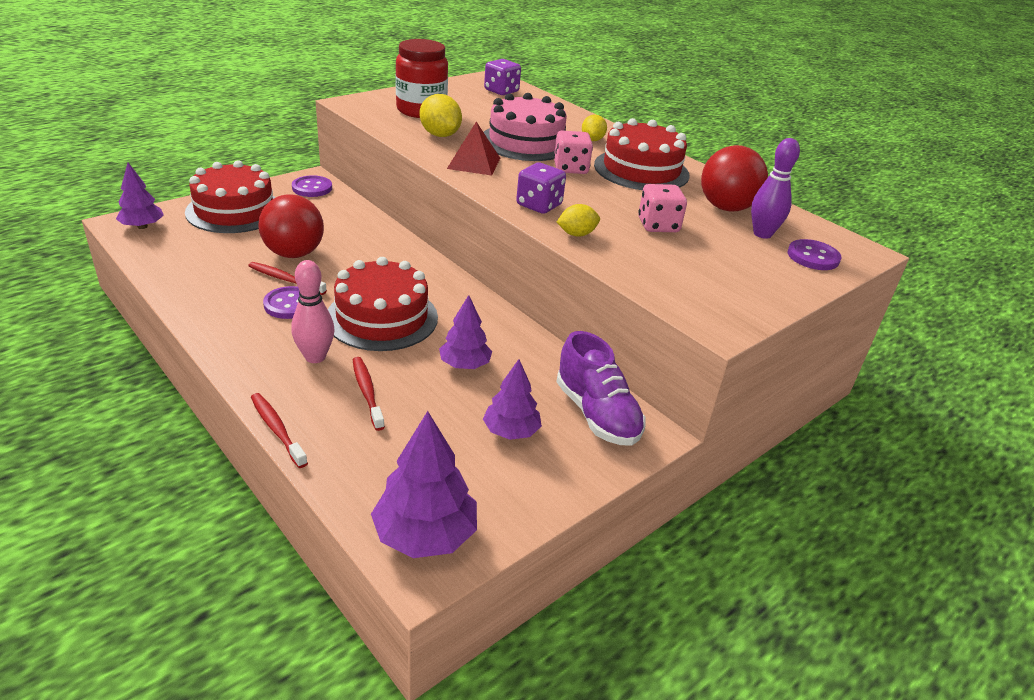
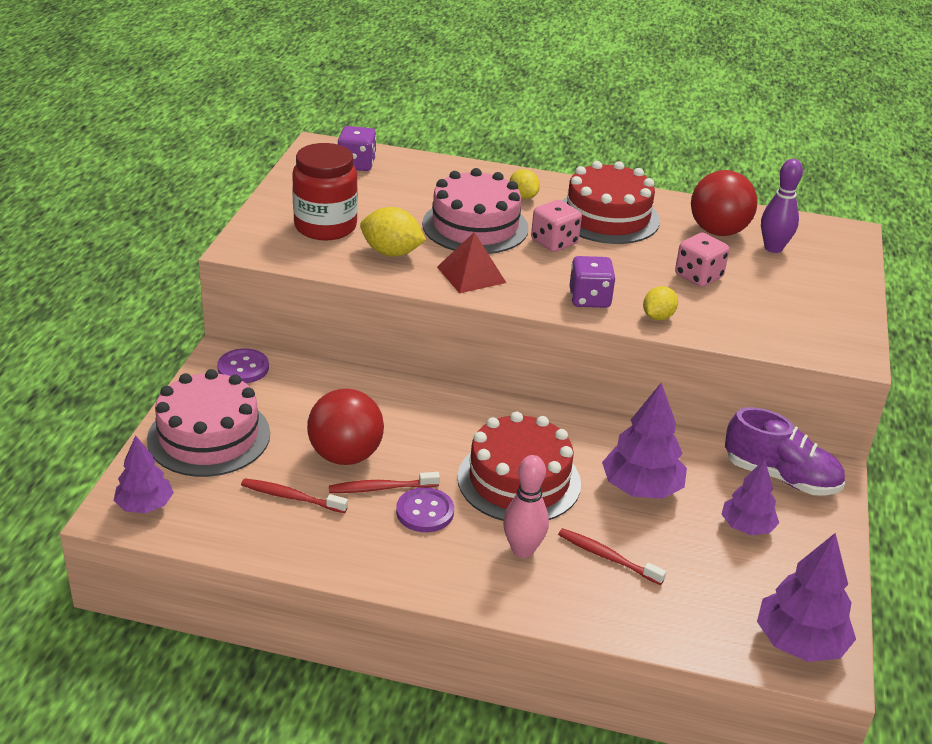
camera: 35 degrees left, 0 degrees up
red cake [185,160,276,233] -> pink cake [147,369,270,477]
red toothbrush [251,393,308,468] -> red toothbrush moved to [241,478,348,513]
purple tree [439,295,492,369] -> purple tree [602,382,687,499], size x1.53
purple button [788,239,841,270] -> none

